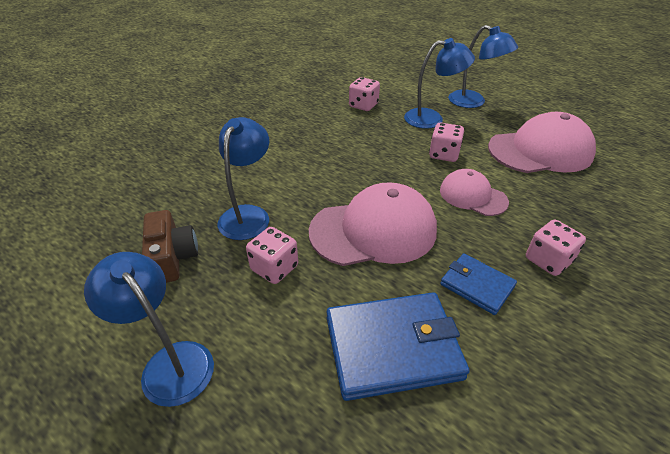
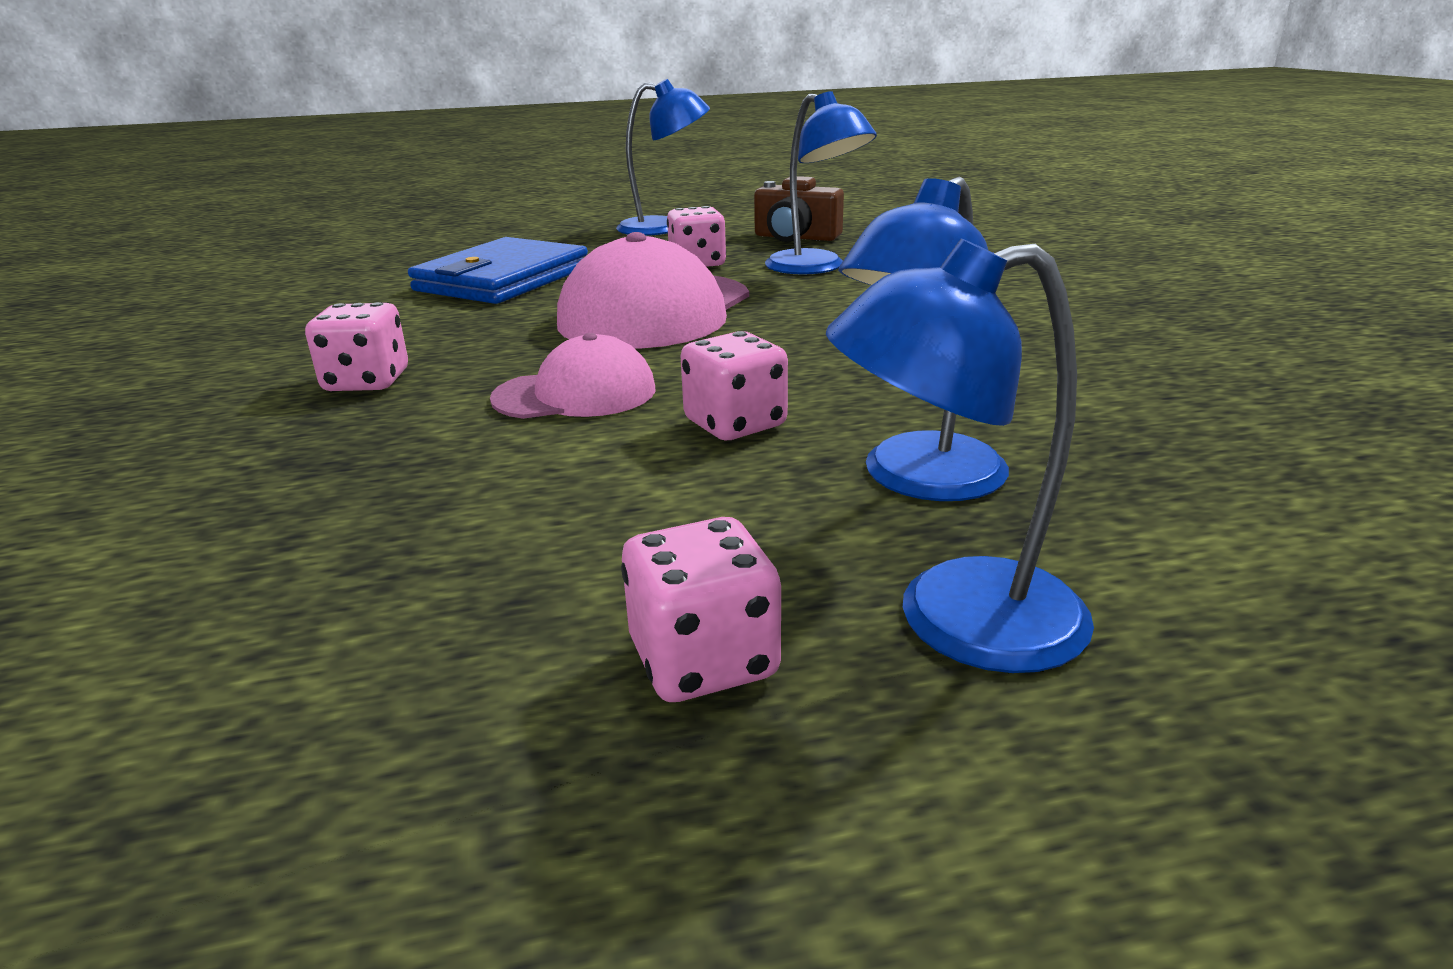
camera: 130 degrees right, 15 degrees down
pink dice [349,77,380,111] -> pink dice moved to [621,517,781,702]
blue wallet [440,253,517,315] -> none
pink cap [488,112,596,173] -> none

